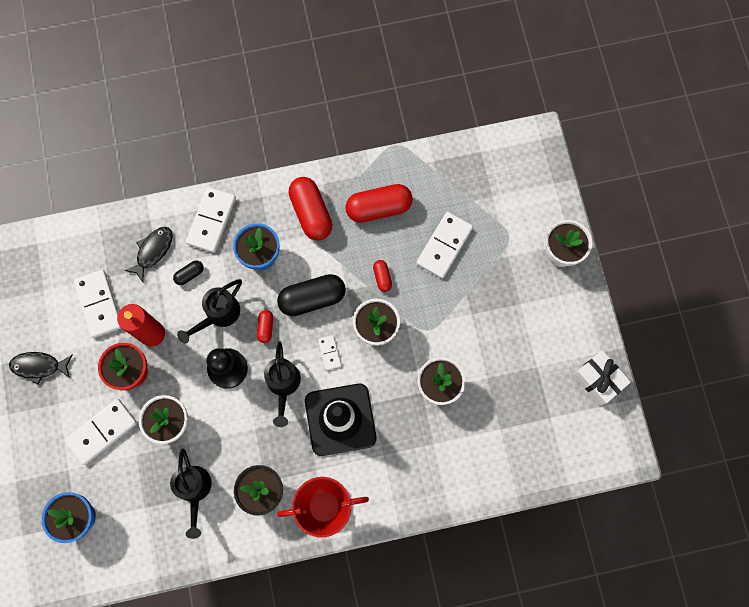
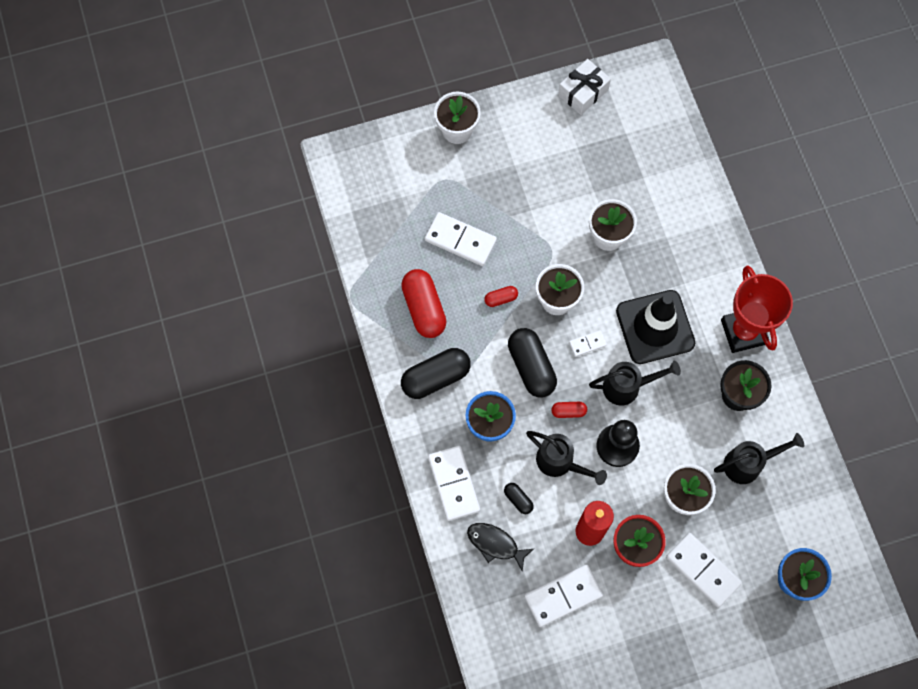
camera: 95 degrees left, 5 degrees down
black fish [9,352,72,385] -> none
white domino [186,187,236,253] -> white domino turned 60 degrees clockwise [428,446,480,521]
red capsule [288,177,333,240] -> black capsule [401,348,471,399]

